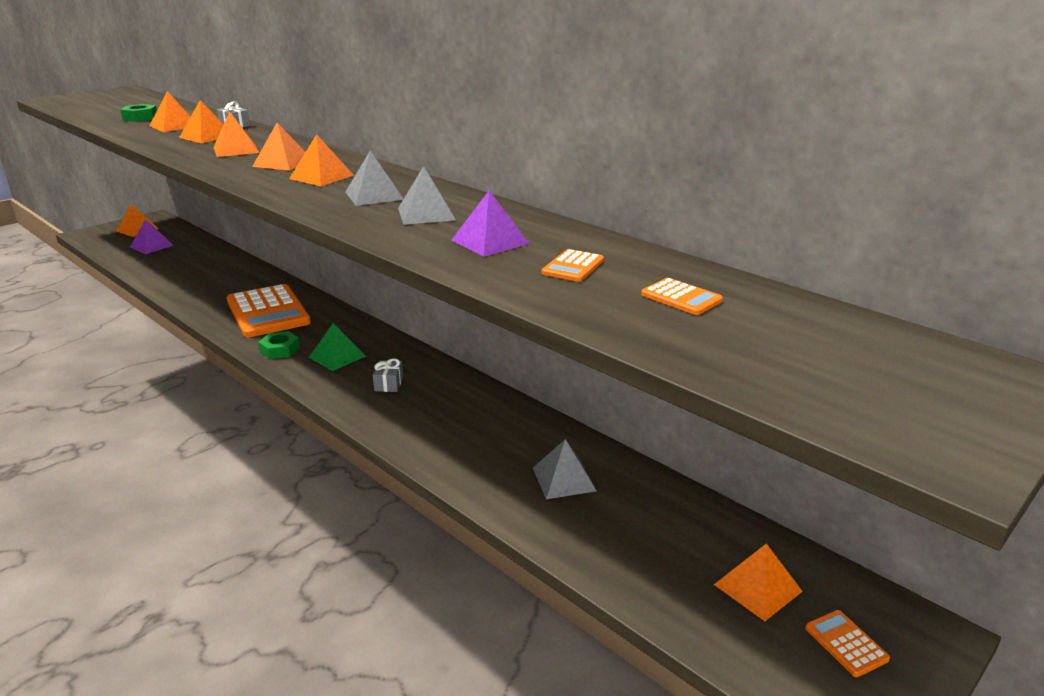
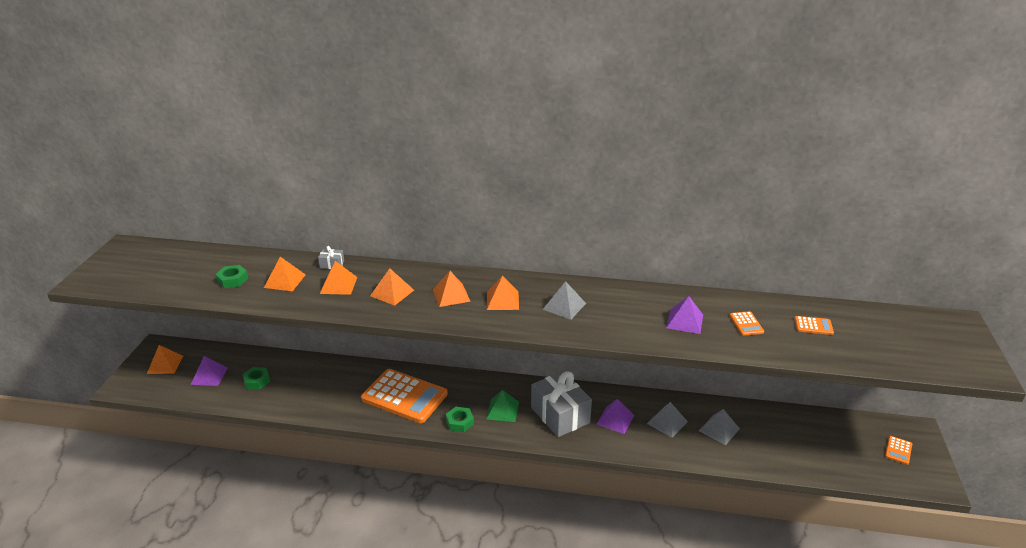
camera: 35 degrees left, 5 degrees up
grey gift [373,358,403,392] -> grey gift [531,371,592,437], size x2.45
grey pyramid [398,166,456,225] -> grey pyramid moved to [647,402,688,438]
orange pyramid [714,543,803,621] -> none
orange calculator [805,610,890,677] -> orange calculator turned 90 degrees counterclockwise [885,436,912,465]
none -> green nut [242,367,270,390]
none -> purple pyramid [597,399,634,434]

